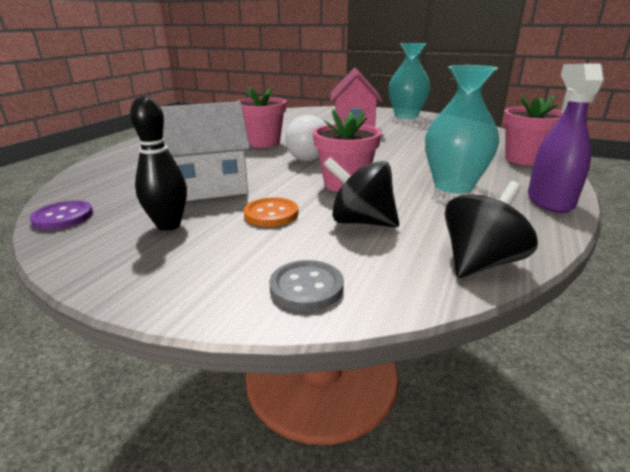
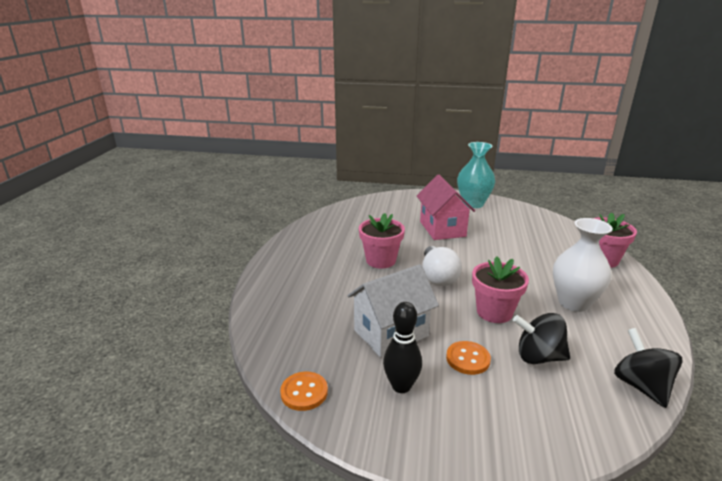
camera: 15 degrees left, 0 degrees up
purple button [30,200,93,230] -> orange button [280,372,328,411]
grey button [269,260,344,311] -> none
turquoise vase [425,65,499,194] -> white vase [553,218,613,312]
black spinning top [445,181,538,278] -> black spinning top turned 45 degrees counterclockwise [614,328,683,408]
purple spray bottle [528,64,604,213] -> none

